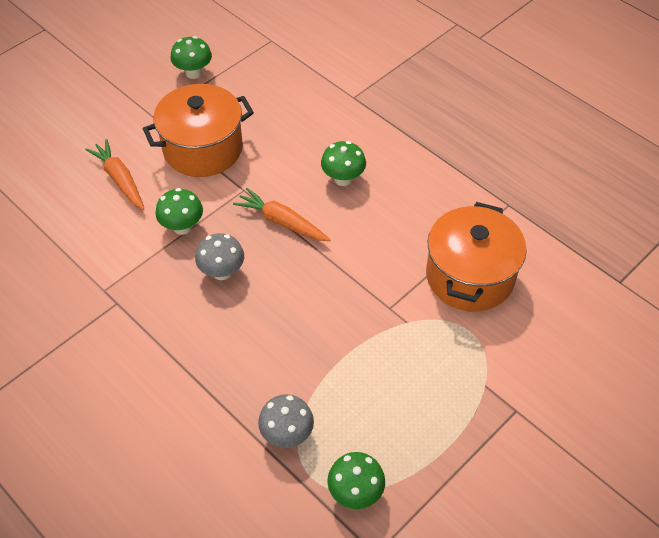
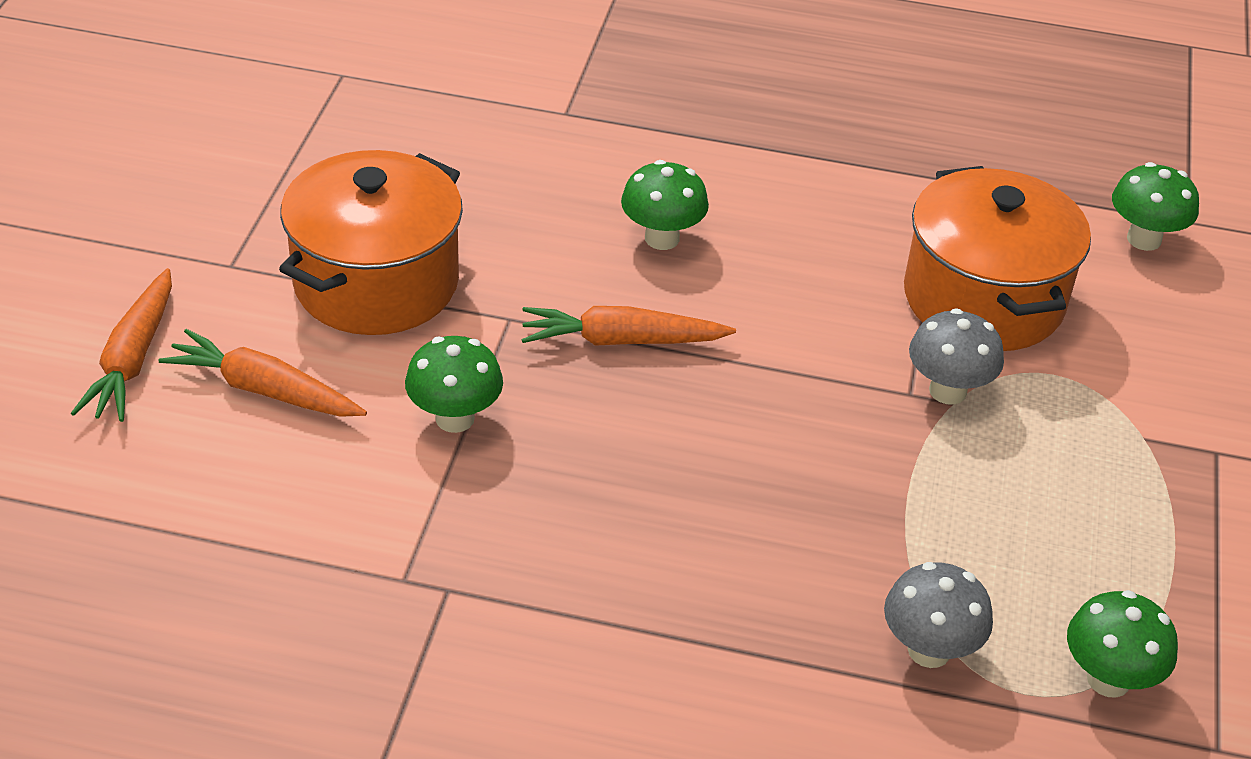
camera: 35 degrees left, 10 degrees down
green mushroom [171,36,212,79] -> green mushroom moved to [1112,162,1199,251]
grey mushroom [195,233,244,280] -> grey mushroom moved to [909,308,1004,405]
none -> orange carrot [71,268,172,422]

